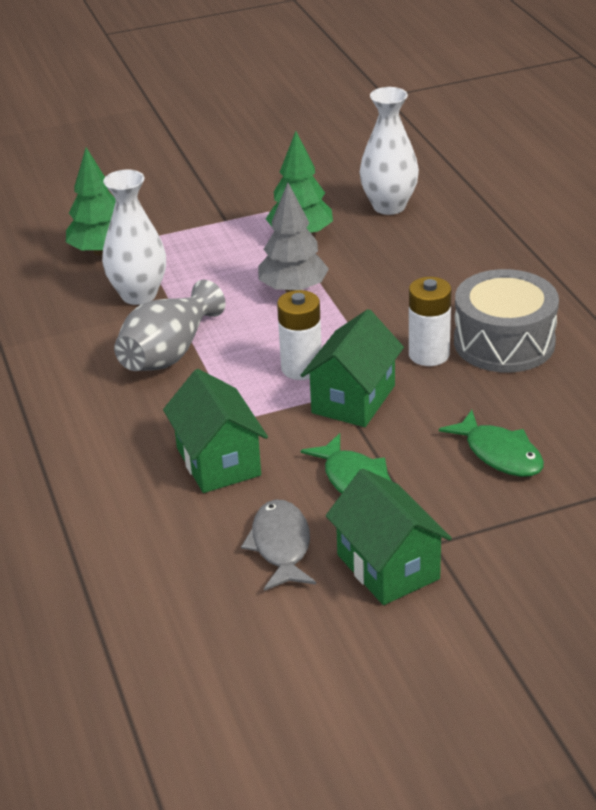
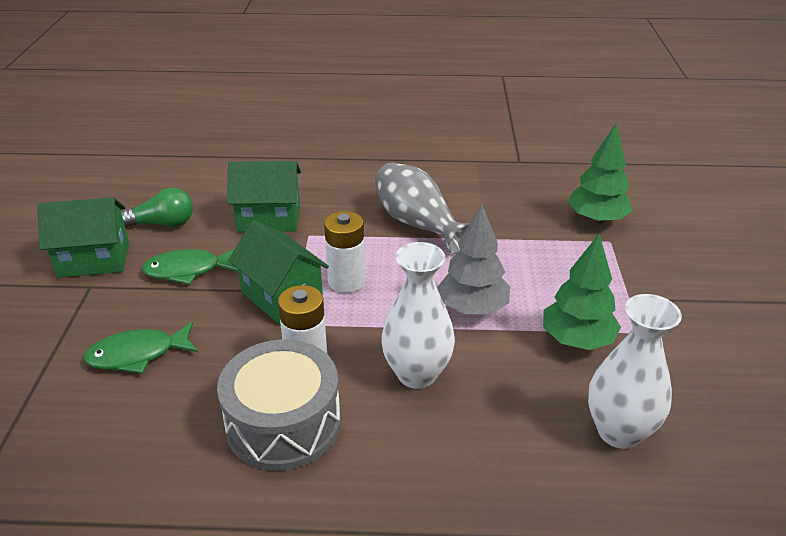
camera: 110 degrees right, 0 degrees up
white vase [102,170,166,305] -> white vase moved to [381,242,455,389]
grey fish [241,499,316,591] -> green light bulb [121,187,193,227]

